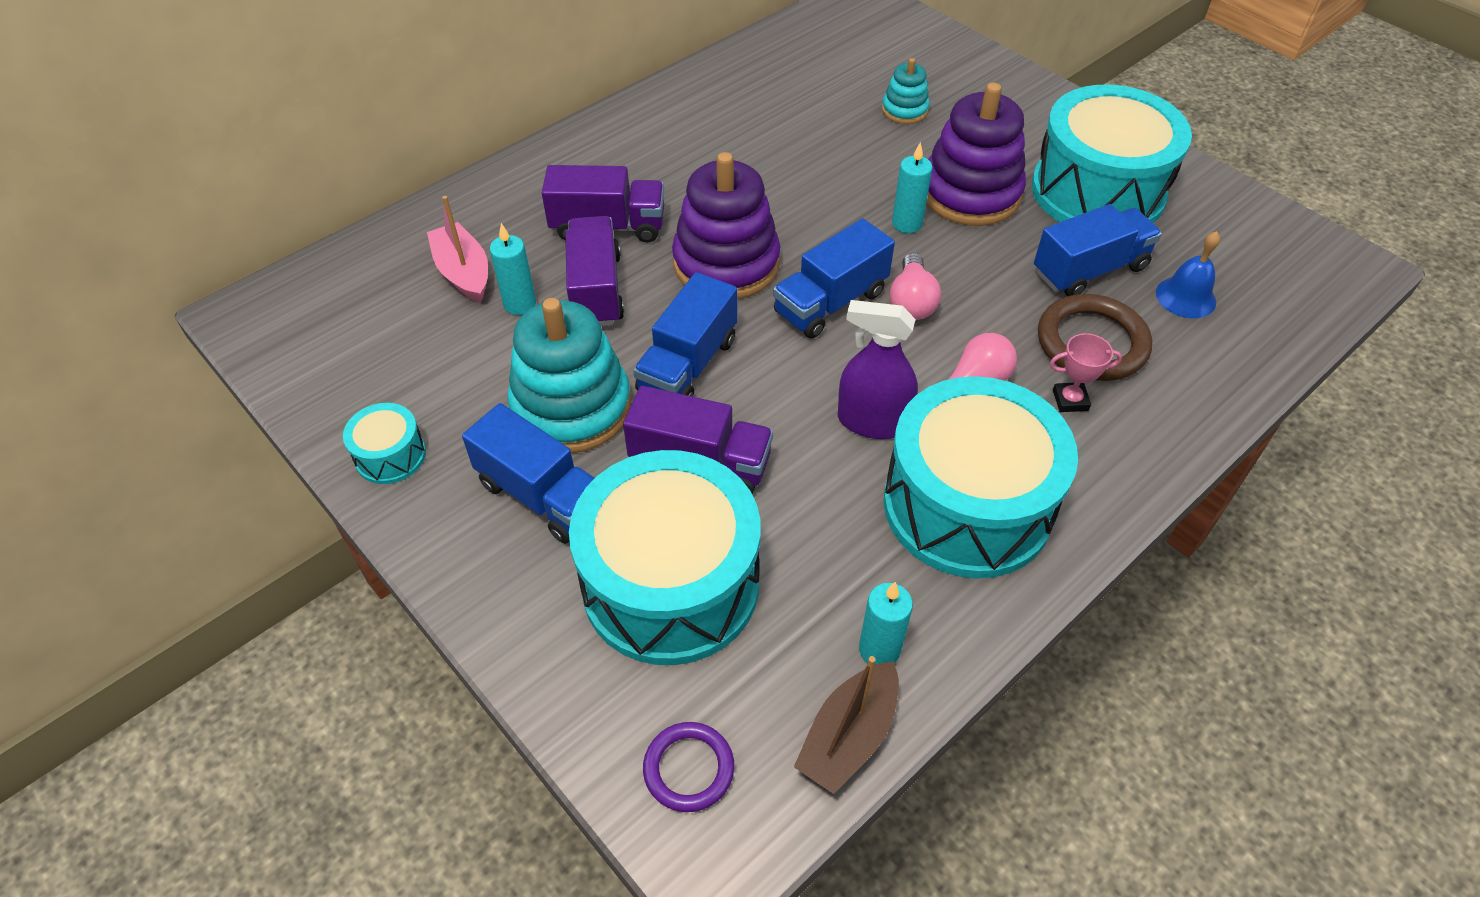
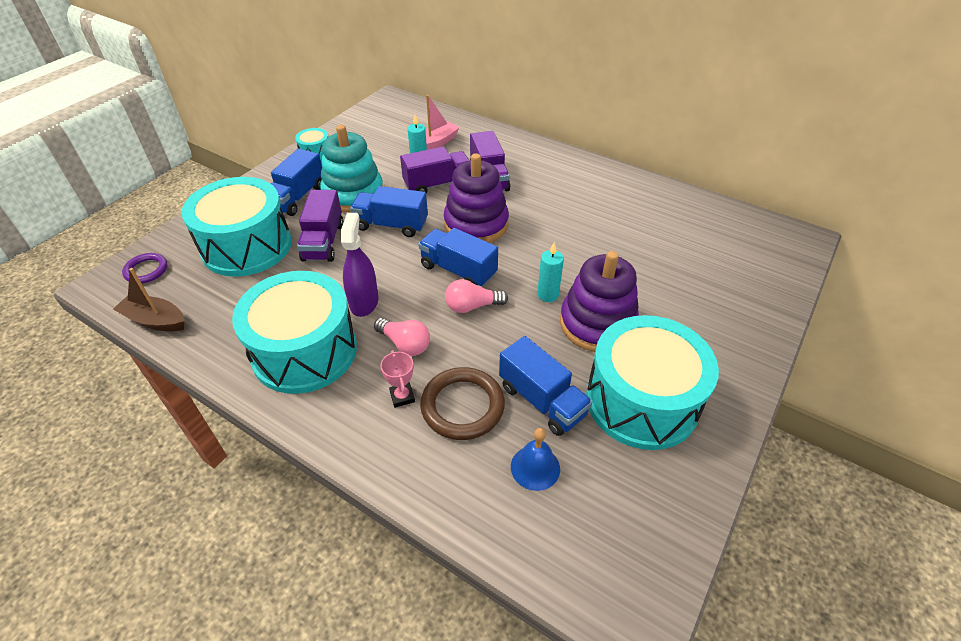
camera: 75 degrees right, 5 degrees down
turquoise candle [859,582,913,665] -> none
turquoise stacking toy [882,58,930,124] -> none

